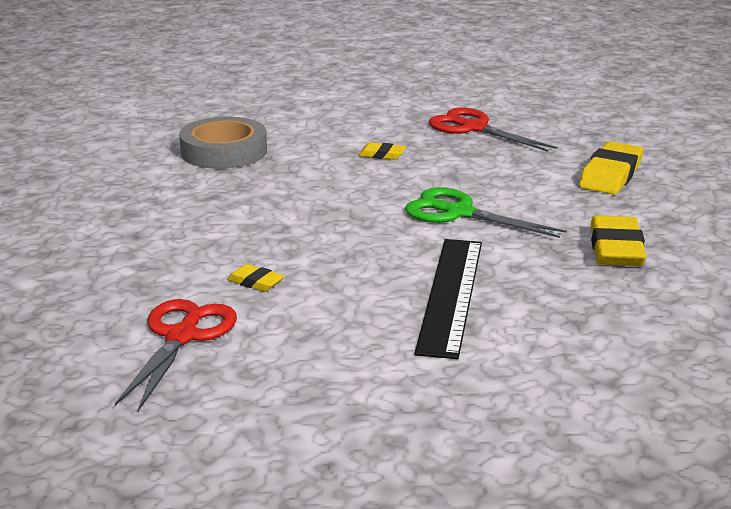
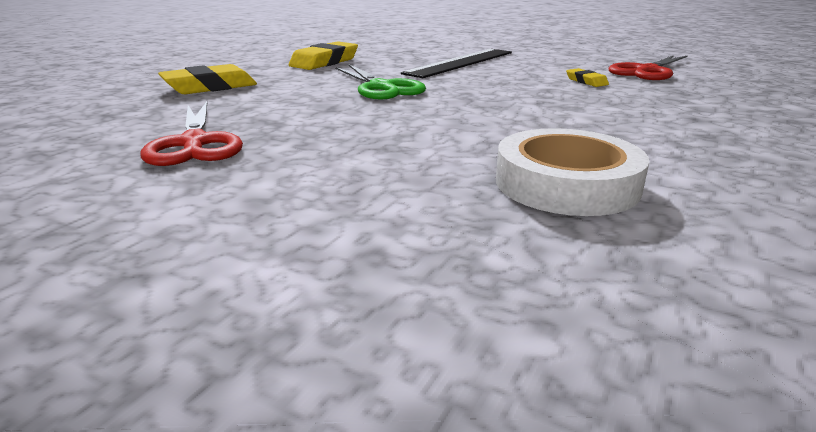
camera: 150 degrees left, 0 degrees up
grey tape [179,116,267,169] -> white tape [496,128,649,216]
yellow eraser [359,142,406,160] -> none

